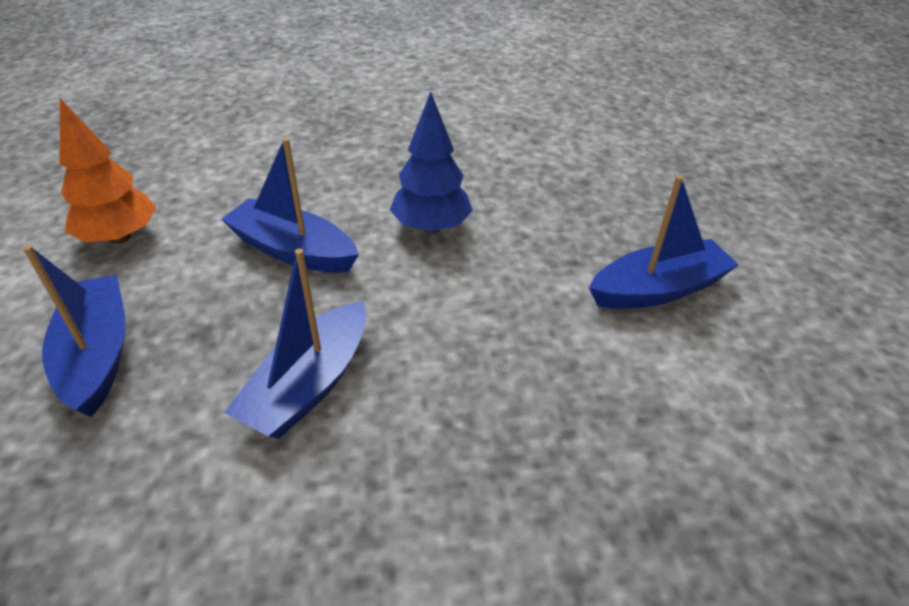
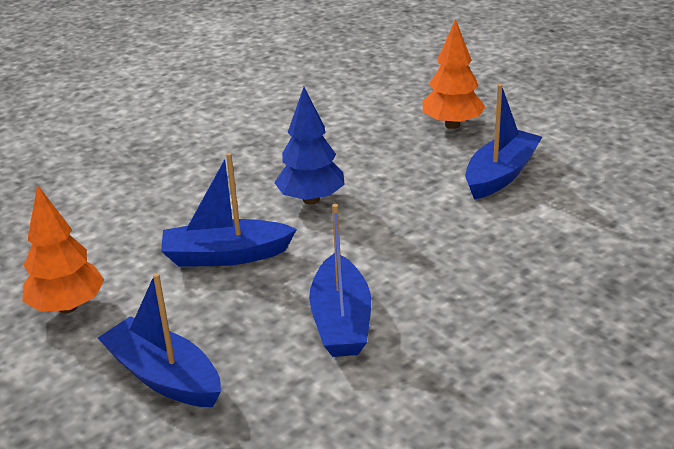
camera: 30 degrees left, 10 degrees down
none -> orange tree [423,19,485,129]

